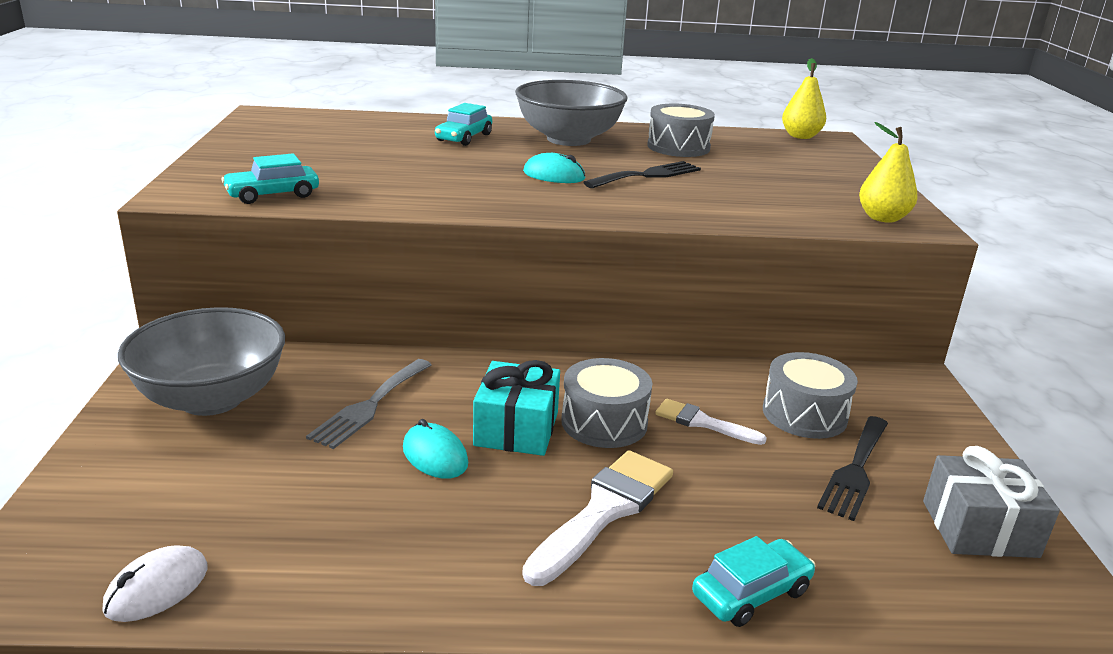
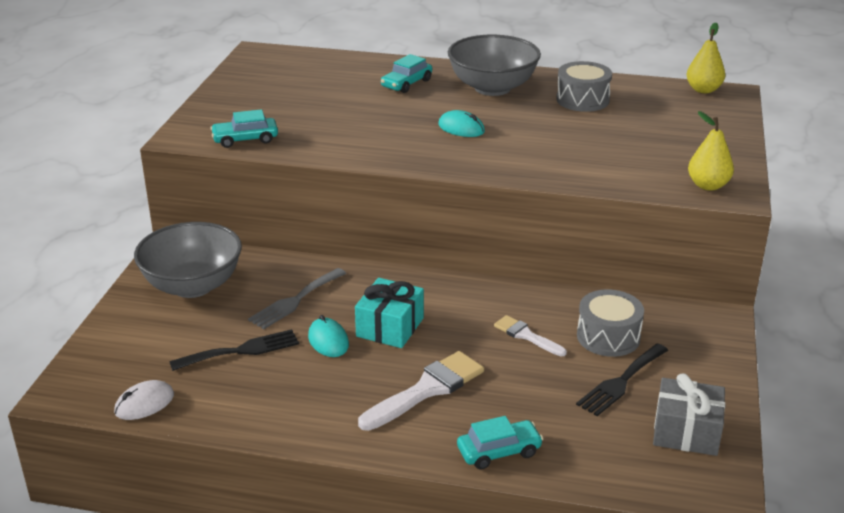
camera: 15 degrees right, 5 degrees up
grey drum [561,358,652,448] -> none
black fork [583,161,701,188] -> black fork moved to [169,329,299,371]

